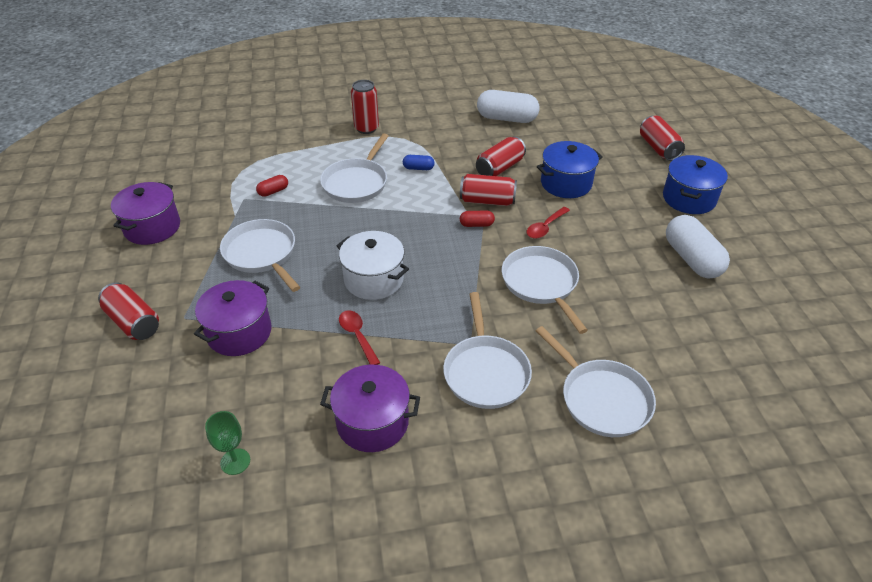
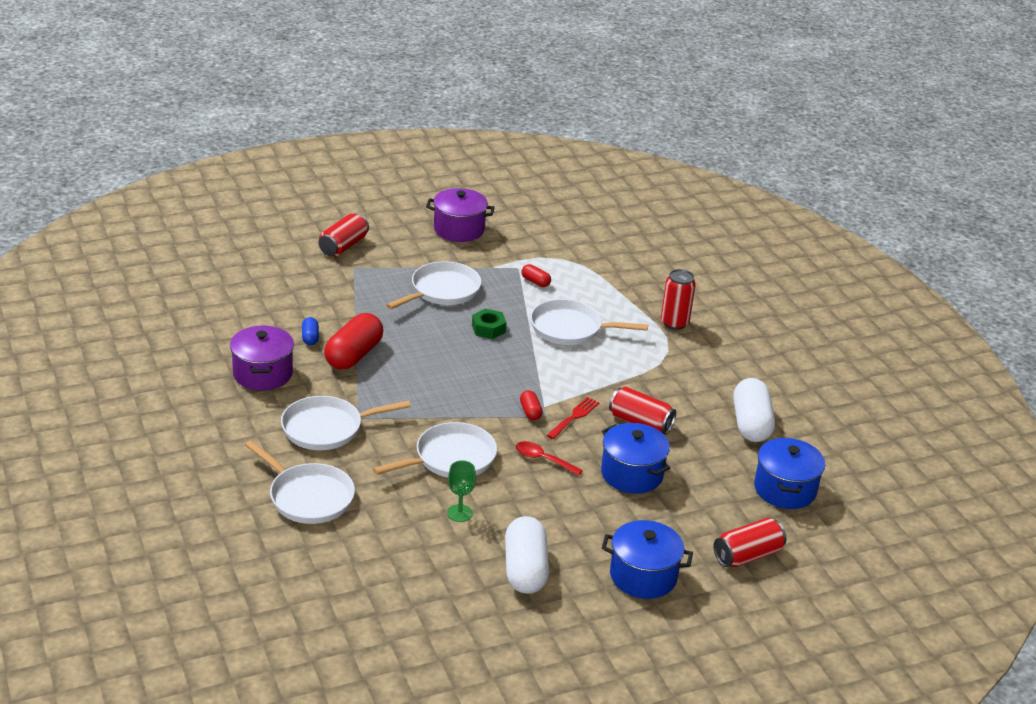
camera: 75 degrees right, 10 degrees down
purple pot [194,280,272,356] -> none
green goblet [205,411,250,475] -> green goblet moved to [447,460,476,522]
white pot [336,231,409,300] -> none
red spoon [339,310,380,365] -> red capsule [324,313,383,370]
blue capsule [403,155,435,170] -> blue capsule moved to [302,317,319,345]
red can [460,174,517,206] -> red fork [547,397,600,439]
white pan [536,326,656,437] -> white pan turned 90 degrees counterclockwise [245,440,355,524]
white capsule [666,215,730,279] -> white capsule turned 60 degrees counterclockwise [505,516,549,594]
none -> green nut [472,309,507,339]
none -> blue pot [754,437,825,509]

